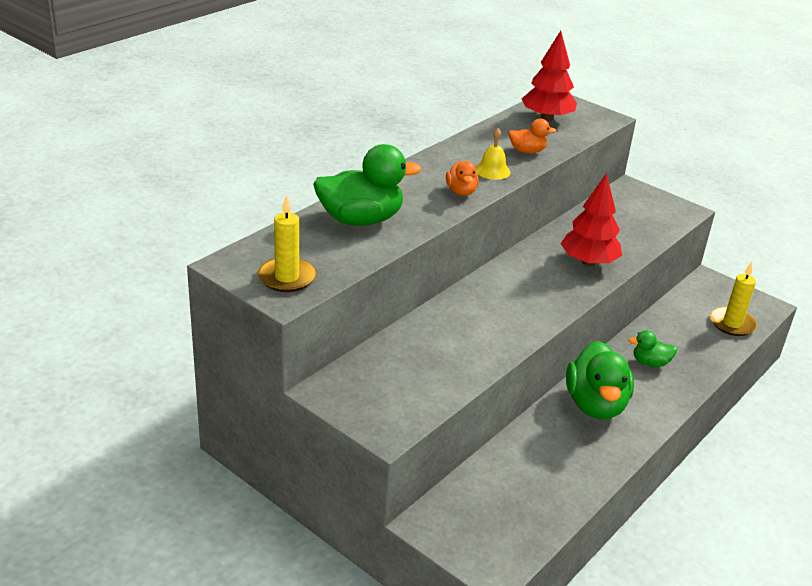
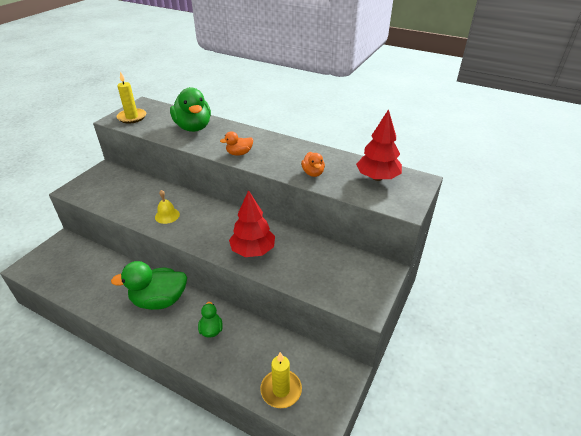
camera: 80 degrees right, 5 degrees up
yellow bell [475,128,510,180] -> yellow bell moved to [155,190,180,224]

